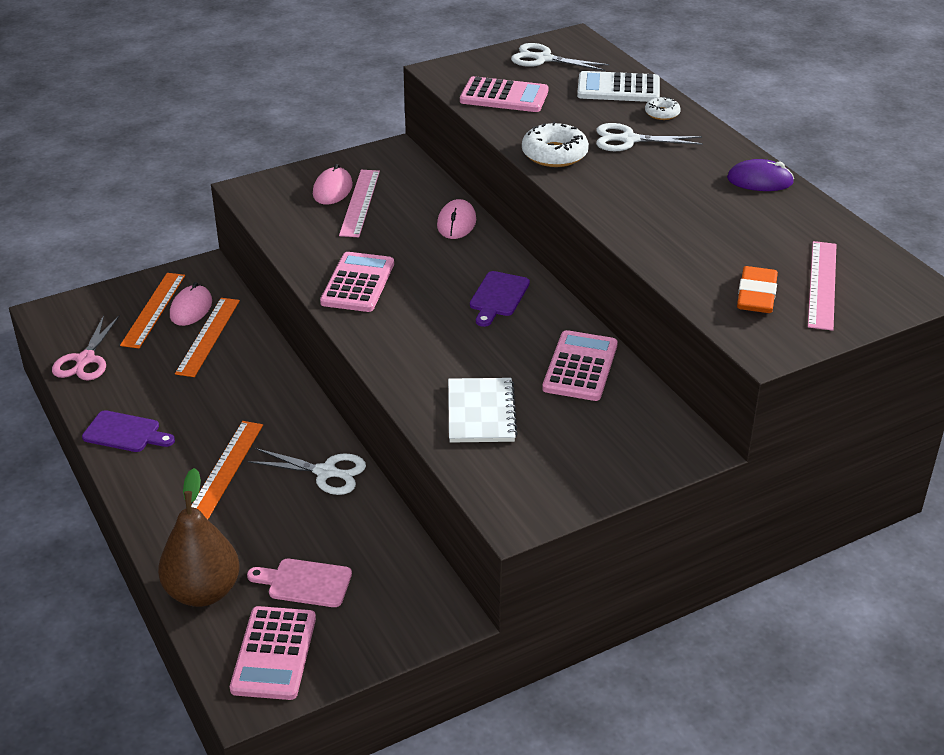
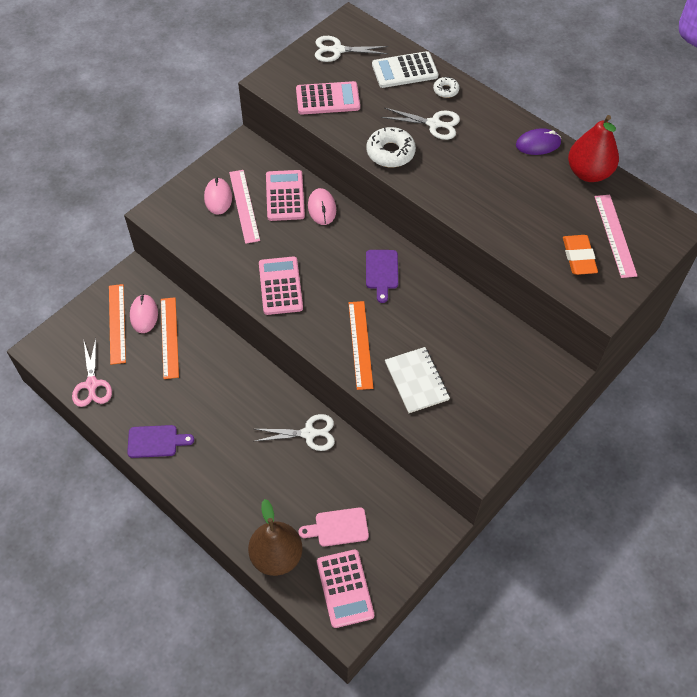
camera: 20 degrees left, 20 degrees up
orange ruler [191,421,263,520] -> orange ruler moved to [348,301,373,390]
pink calculator [542,330,618,401] -> pink calculator moved to [266,170,305,221]
white scissors [596,123,703,151] -> white scissors turned 150 degrees counterclockwise [381,108,460,140]
none -> red pear [568,115,619,182]

